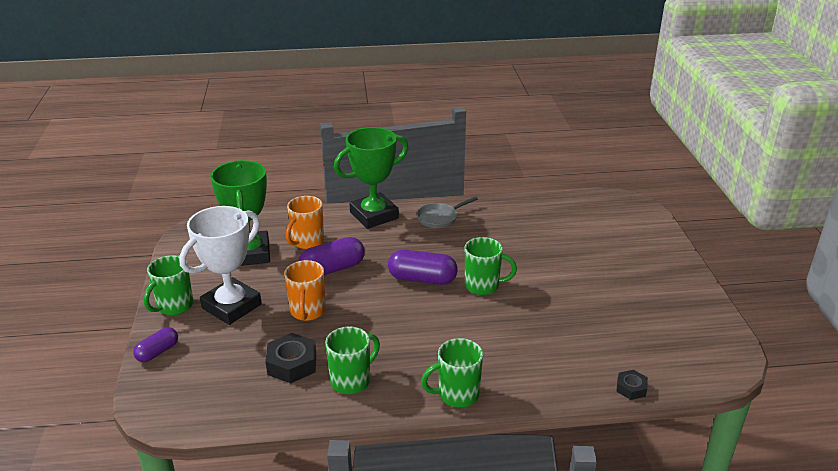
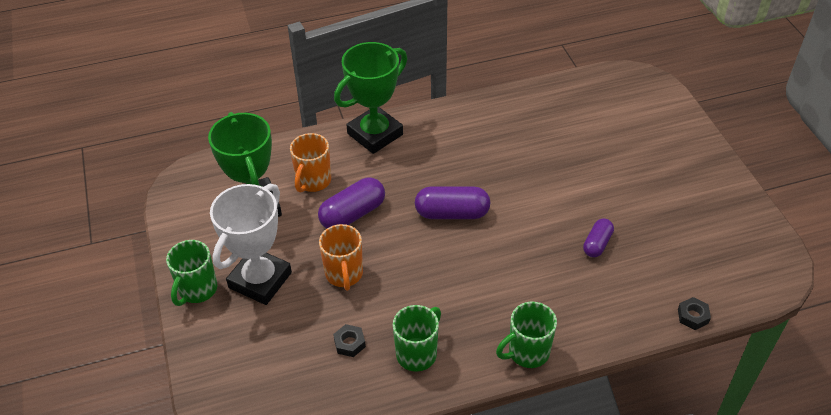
camera: 10 degrees left, 15 degrees up
purple capsule [133,327,178,362] -> purple capsule moved to [583,218,614,257]
black nut [265,333,316,383] -> black nut [333,324,366,357], size x0.58
grey pan [417,196,478,228] -> none
green mug [465,237,517,295] -> none

